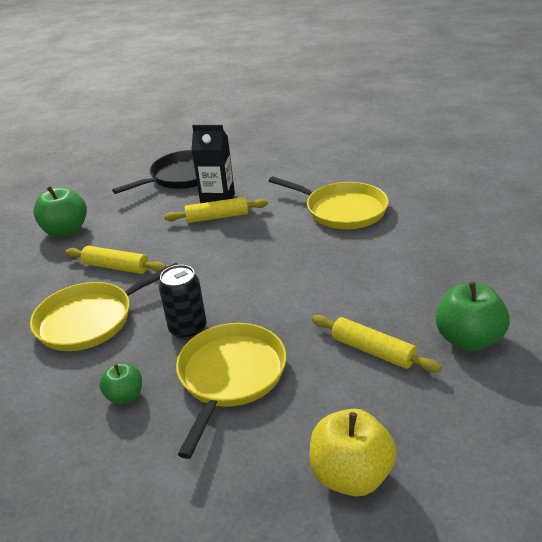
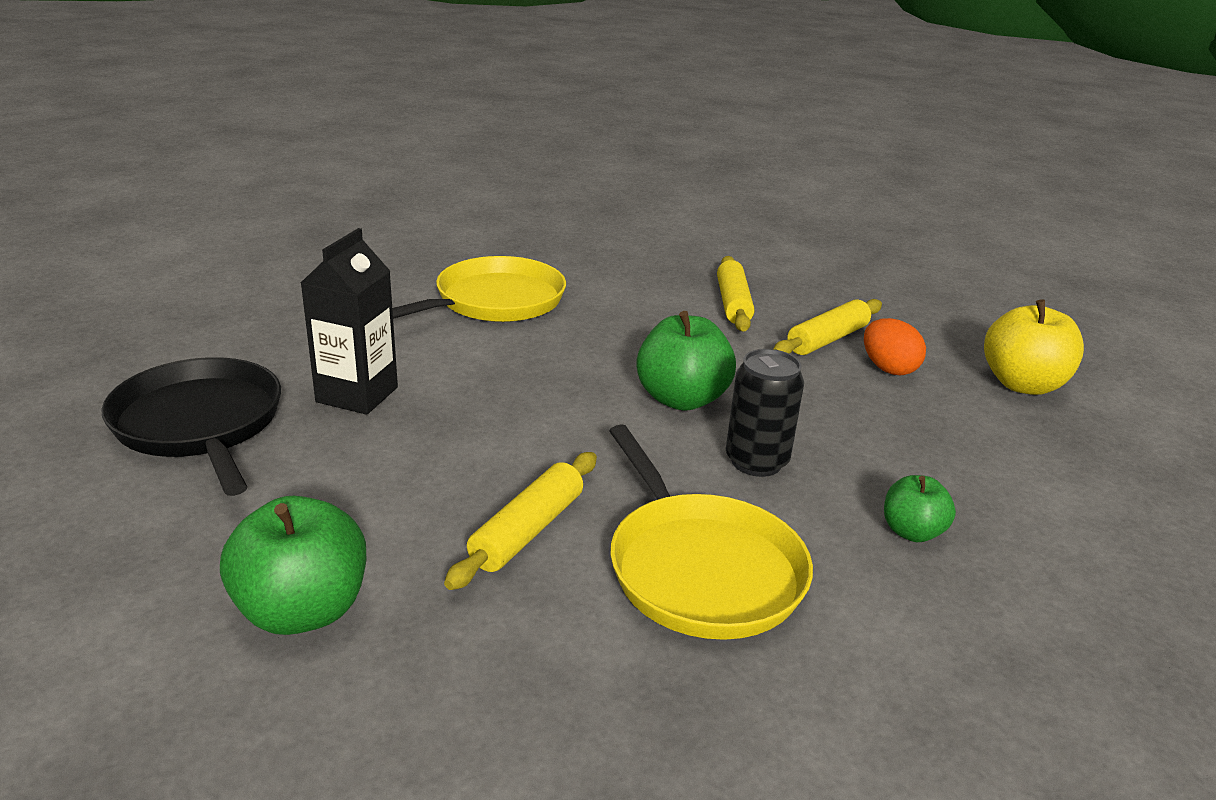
camera: 85 degrees left, 5 degrees down
yellow rolling pin [164,197,268,223] -> yellow rolling pin moved to [717,256,754,332]
yellow pan [176,323,286,459] -> none
green apple [436,282,510,351] -> green apple moved to [636,311,736,411]
none -> orange egg [864,318,926,375]

